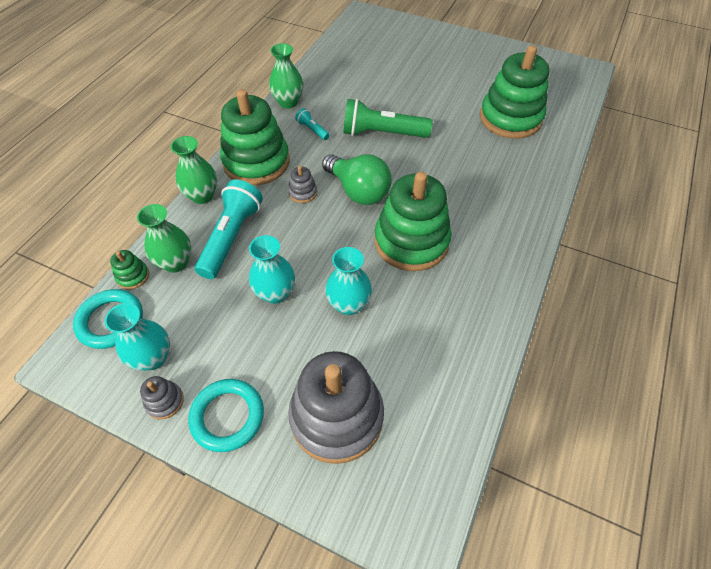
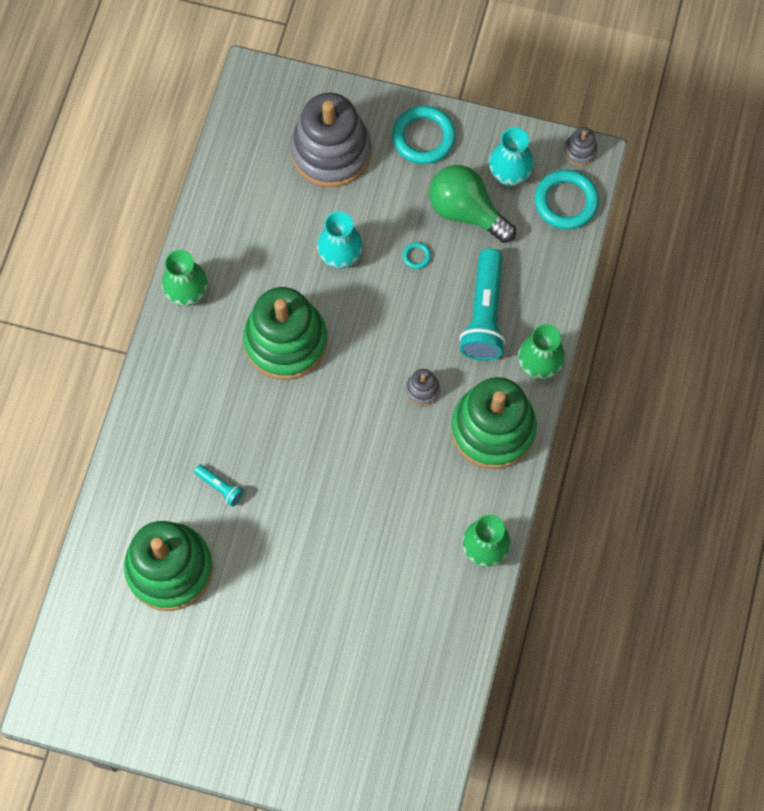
camera: 170 degrees right, 15 degrees up
green stacking toy [110,250,149,289] -> none
green vase [137,204,191,273] -> green vase moved to [162,250,208,306]
grey stacking toy [140,376,184,420] -> grey stacking toy moved to [564,127,598,166]
turquoise vase [249,235,295,304] -> turquoise ring [402,242,431,269]
turquoise flashlight [295,108,330,140] -> turquoise flashlight moved to [194,465,244,506]
green light bulb [322,154,392,205] -> green light bulb moved to [429,165,516,243]
green flashlight [343,99,433,138] -> none

